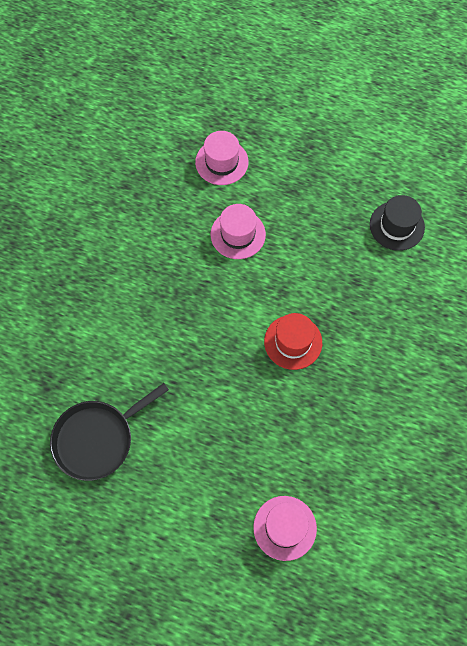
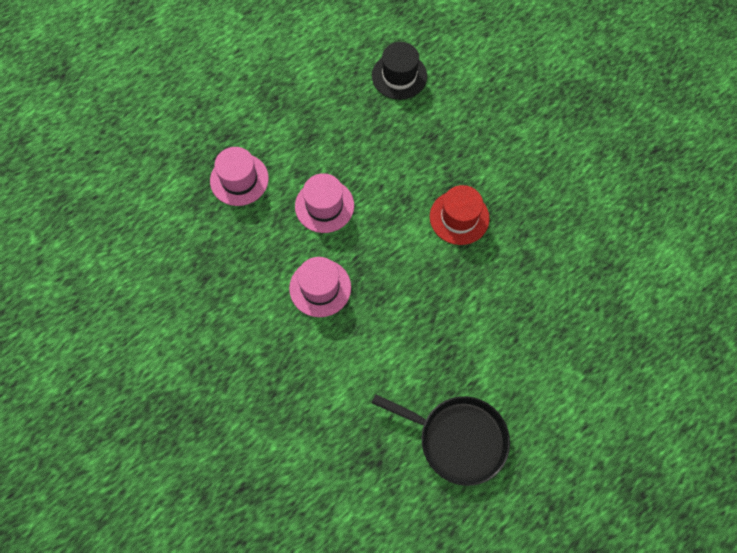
camera: 60 degrees left, 0 degrees up
black pan [50,383,169,481] -> black pan turned 60 degrees counterclockwise [372,394,510,486]
pink hat [253,496,317,561] -> pink hat moved to [289,257,351,317]

